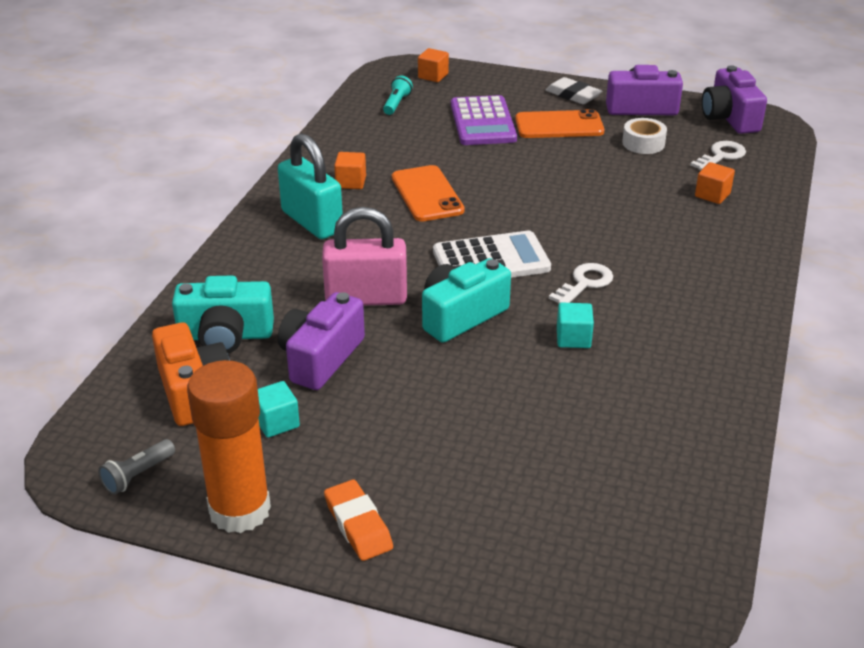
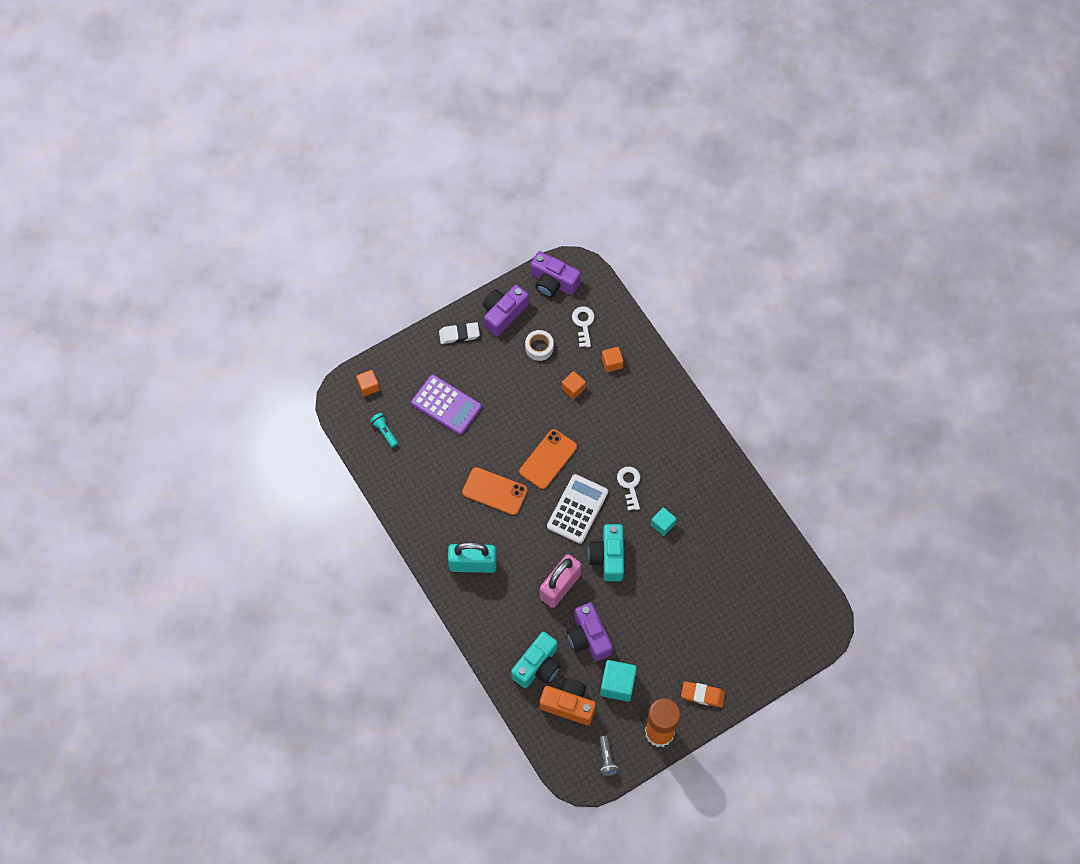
camera: 50 degrees left, 30 degrees up
turquoise cube [258,381,300,437] -> turquoise cube [600,660,637,702], size x1.63
orange cube [334,152,366,189] -> orange cube moved to [562,371,586,399]
orange phone [515,109,604,138] -> orange phone moved to [519,429,577,489]

